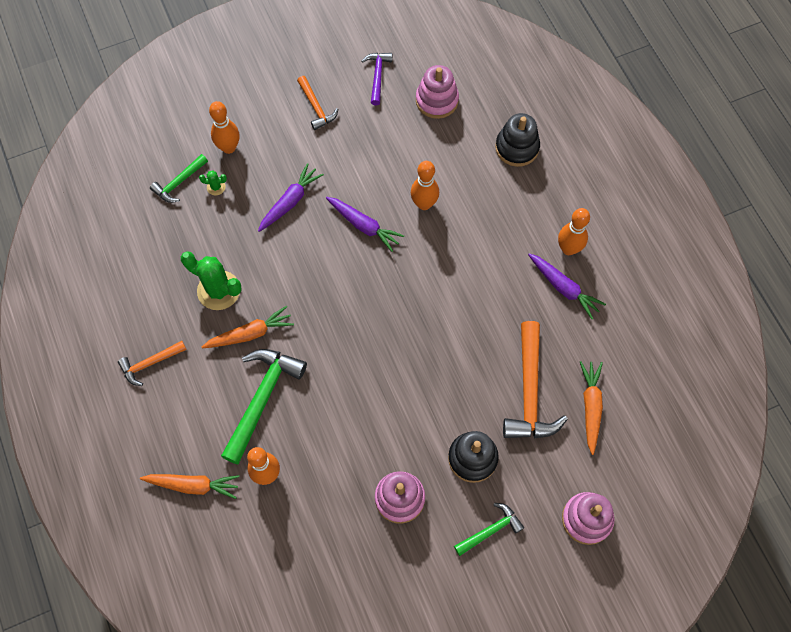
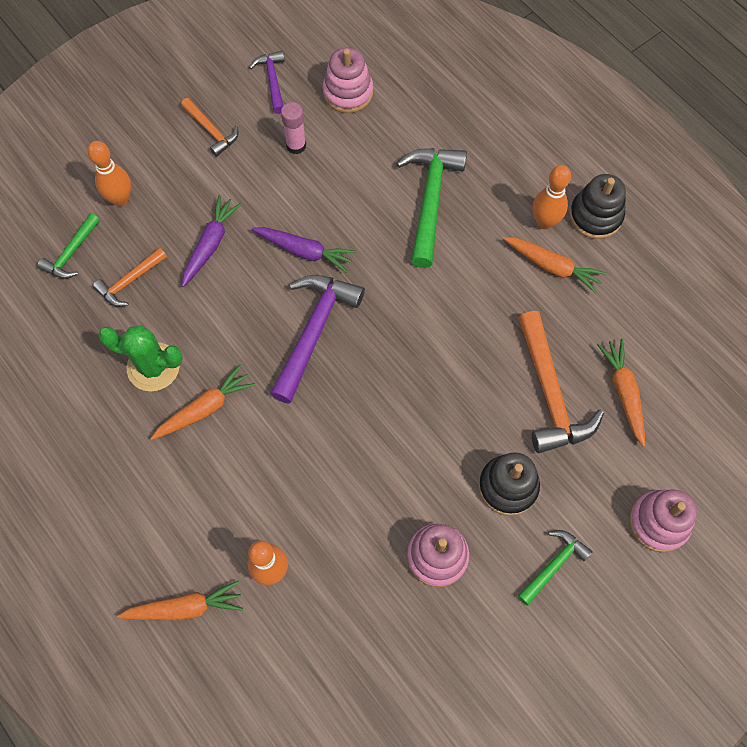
camera: 15 degrees left, 0 degrees up
orange hammer [118,341,187,386] -> orange hammer moved to [93,247,167,307]
green cactus [199,170,227,195] -> none
green hammer [221,349,307,465] -> green hammer moved to [396,148,467,268]
orange bowling pin [411,161,439,210] -> none
black stacking toy [495,113,540,167] -> black stacking toy moved to [569,174,626,239]
purple carrot [528,253,606,319] -> orange carrot [503,237,606,293]
none -> purple hammer [270,275,365,404]
none -> pink glue stick [281,102,306,154]

